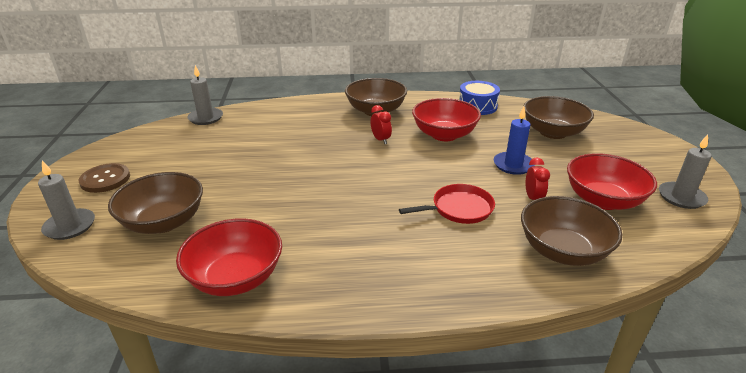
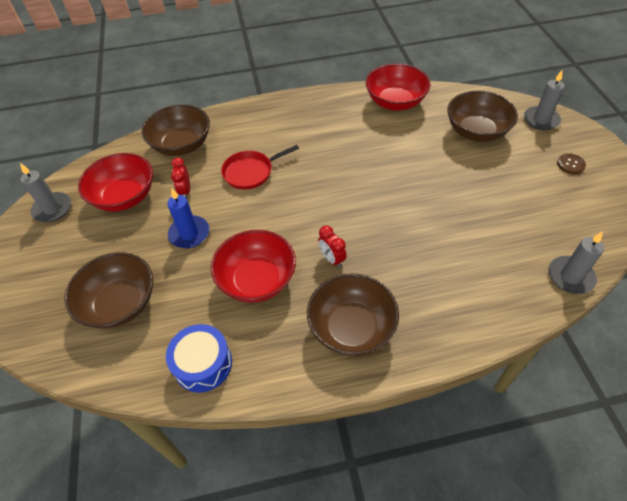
camera: 175 degrees right, 20 degrees up
brown button [79,163,130,193] -> brown button [557,153,586,174], size x0.62

